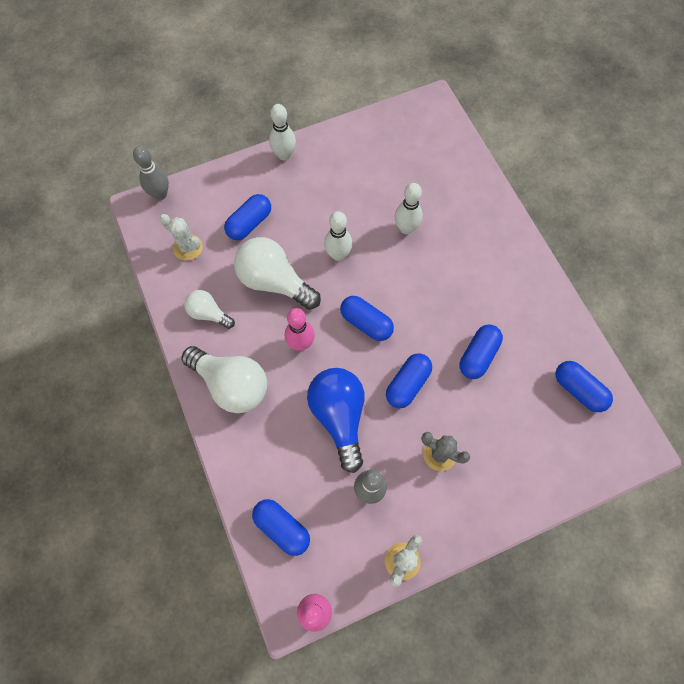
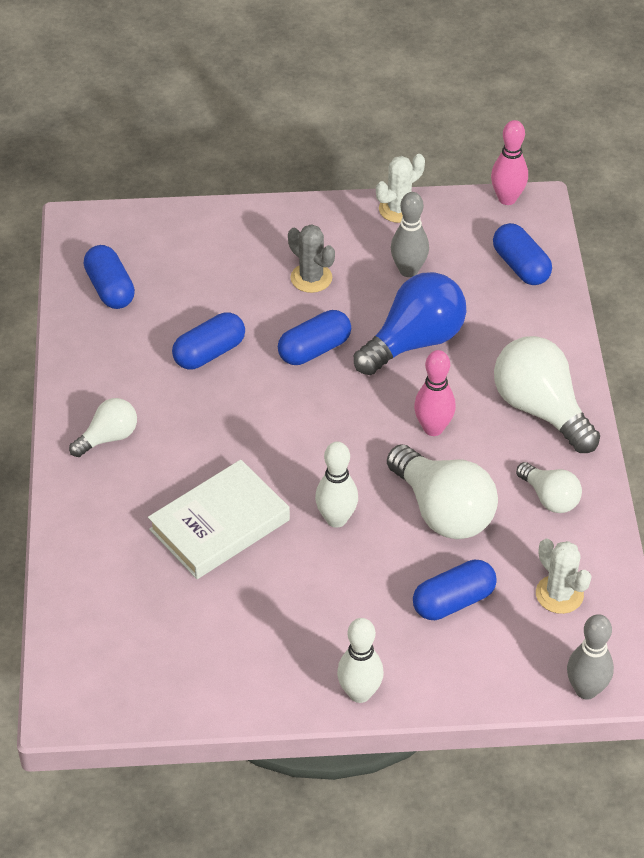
camera: 160 degrees left, 20 degrees down
blue light bulb [307,368,365,473] -> blue light bulb turned 135 degrees counterclockwise [354,272,467,375]
blue capsule [340,296,394,341] -> none
white bowling pin [394,183,423,234] -> white book [148,460,290,579]
none -> white light bulb [69,398,137,457]

